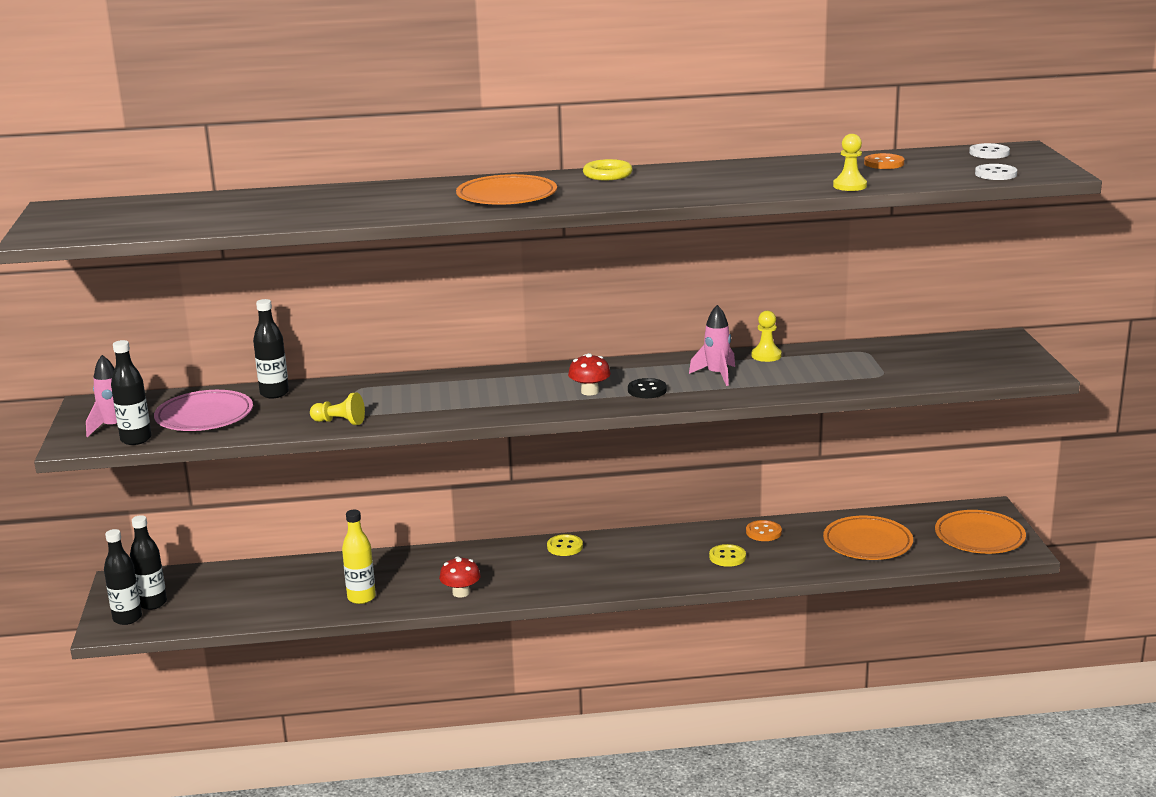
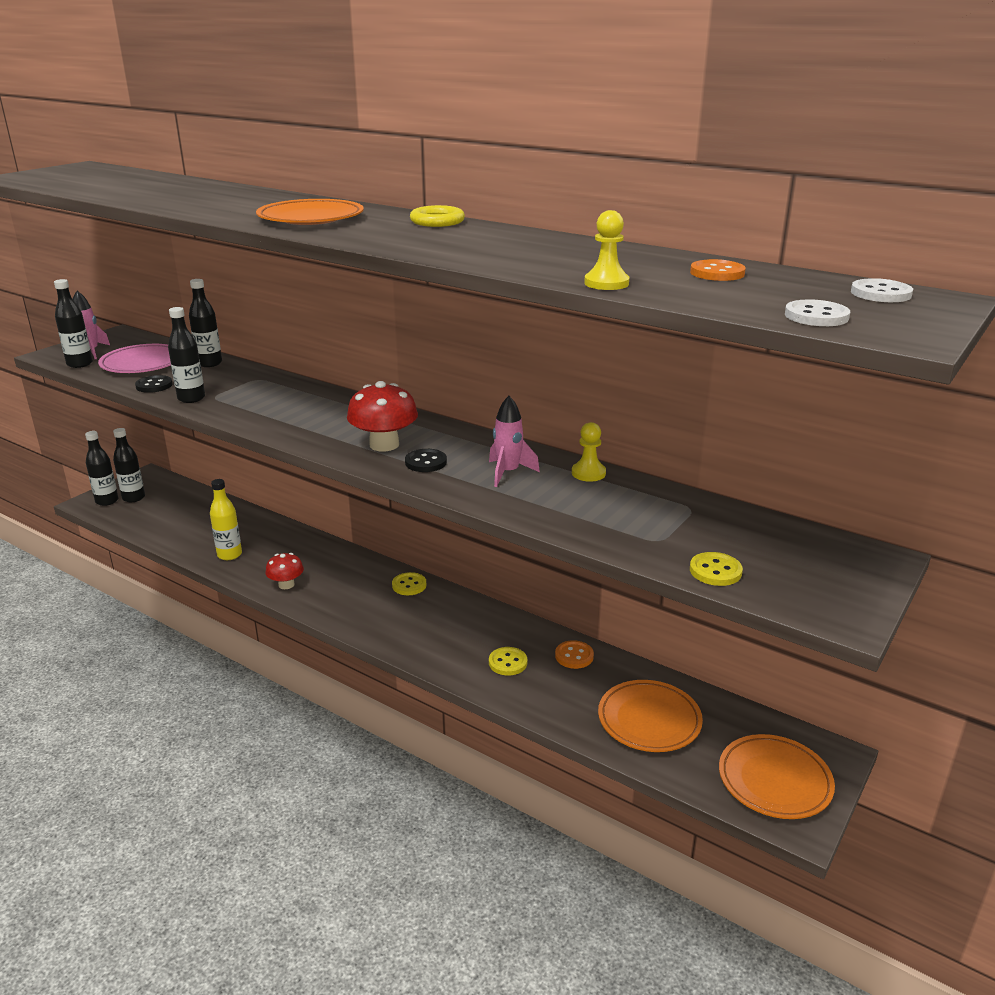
camera: 40 degrees right, 5 degrees up
yellow pawn [310,393,365,425] -> black bottle [168,307,205,403]
red mushroom [568,353,611,395] -> red mushroom [347,381,418,451], size x1.59
none -> black button [135,375,173,393]
none -> yellow button [690,552,743,586]

